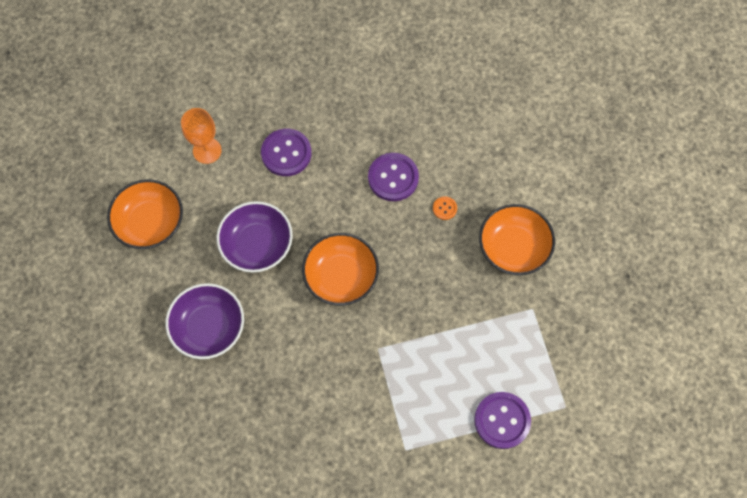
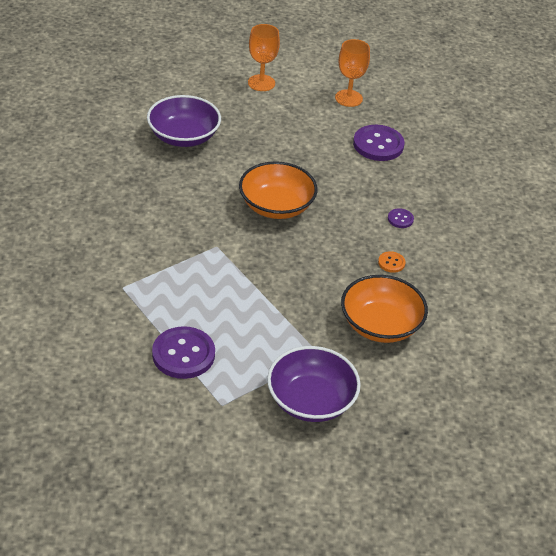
camera: 65 degrees right, 25 degrees down
orange bowl [107,179,183,249] -> orange goblet [248,24,280,91]
purple bowl [216,201,293,273] -> purple bowl moved to [267,346,361,422]
purple button [368,153,419,201] -> purple button [388,208,414,228], size x0.48

